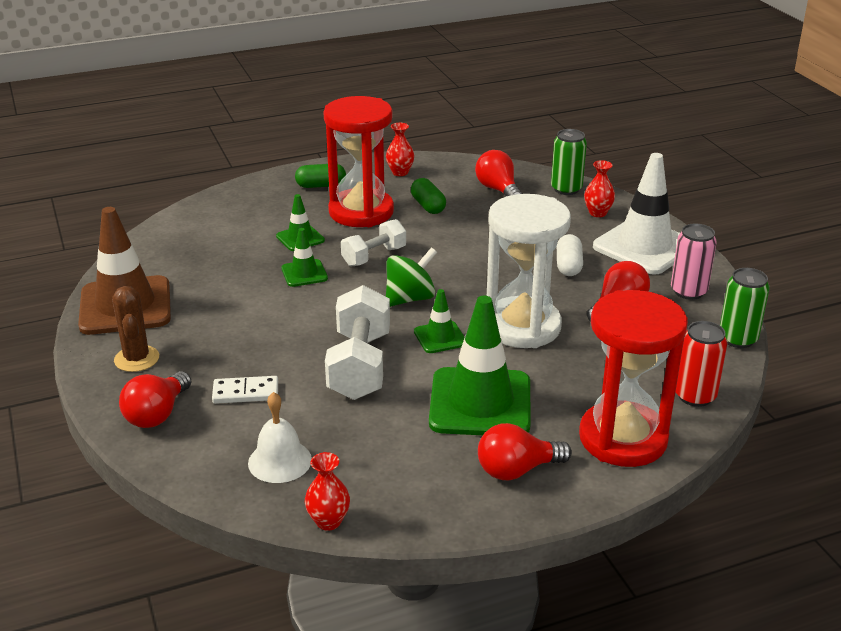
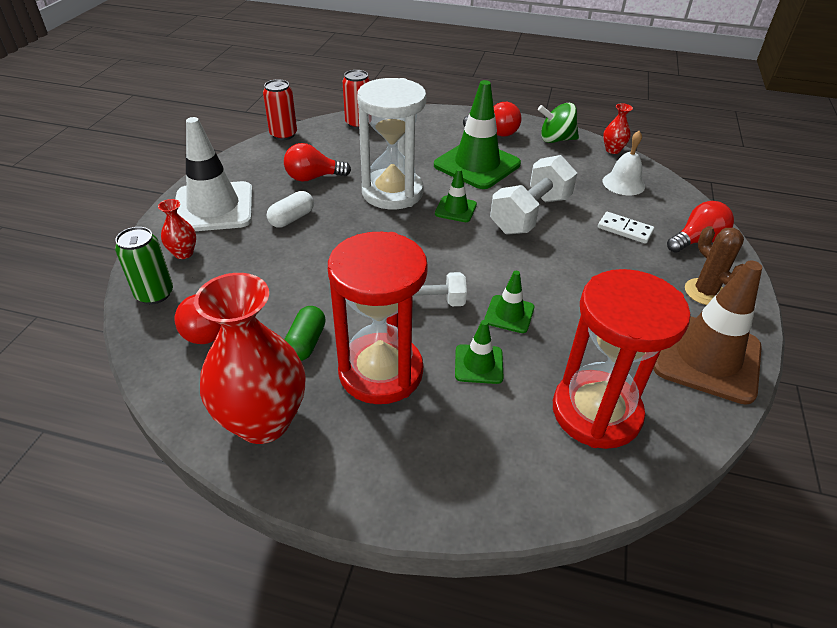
camera: 145 degrees left, 10 degrees up
brown cactus [112,286,159,372] -> brown cactus turned 45 degrees counterclockwise [685,226,744,305]
green capsule [295,164,346,188] -> none
red vase [386,123,414,176] -> red vase [194,273,305,444], size x2.27
green spinning top [386,248,437,307] -> green spinning top moved to [538,103,579,143]
red hourglass [579,290,688,467] -> red hourglass moved to [553,269,691,449]
pink can [671,224,717,300] -> none
green can [720,268,770,348] -> red can [263,79,297,140]

